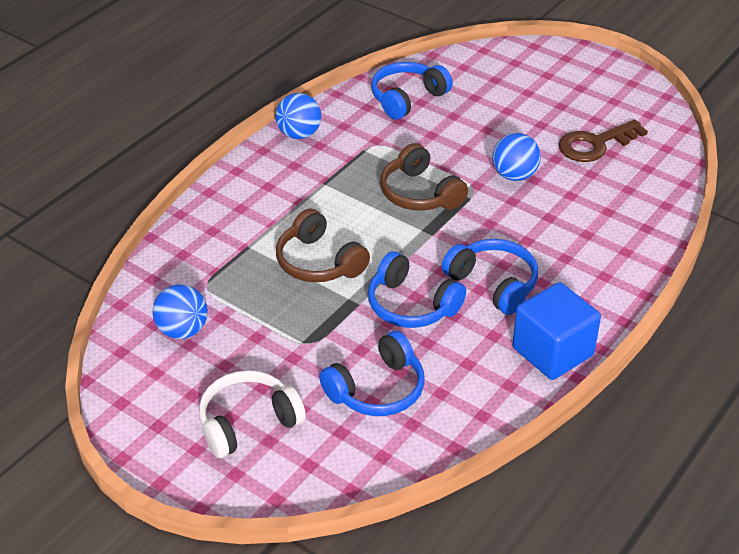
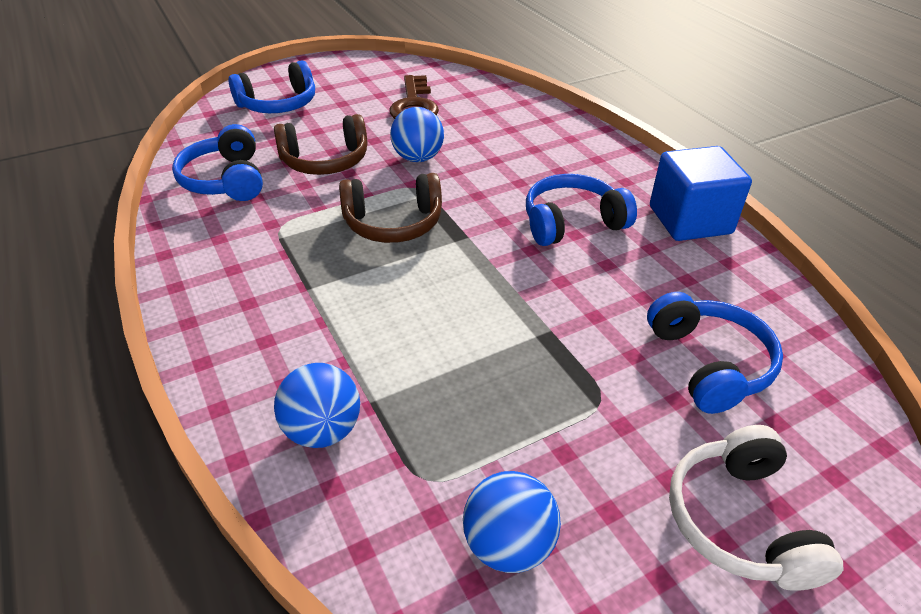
camera: 65 degrees left, 0 degrees up
blue ball [275,93,321,139] -> blue ball moved to [274,363,360,448]
brown headphones [276,208,370,282] -> brown headphones moved to [274,114,367,175]
blue headphones [368,251,466,328] -> blue headphones moved to [229,61,315,113]

